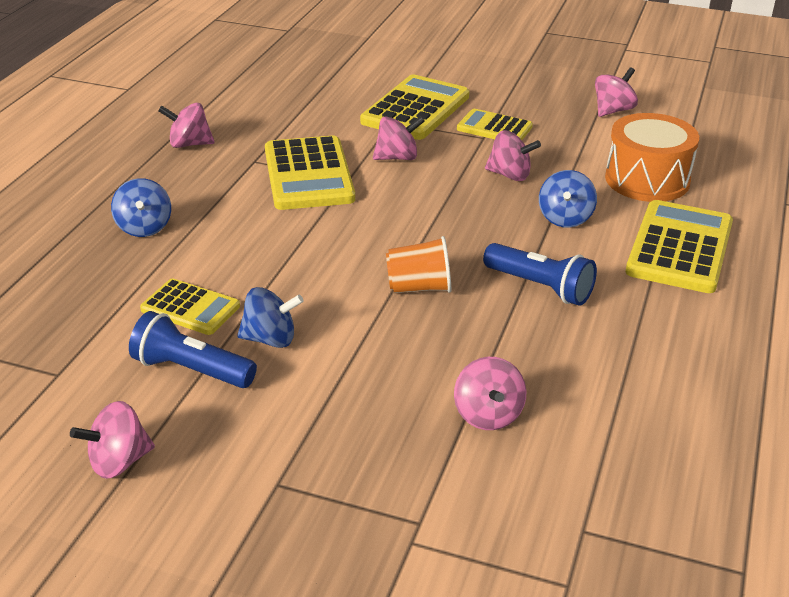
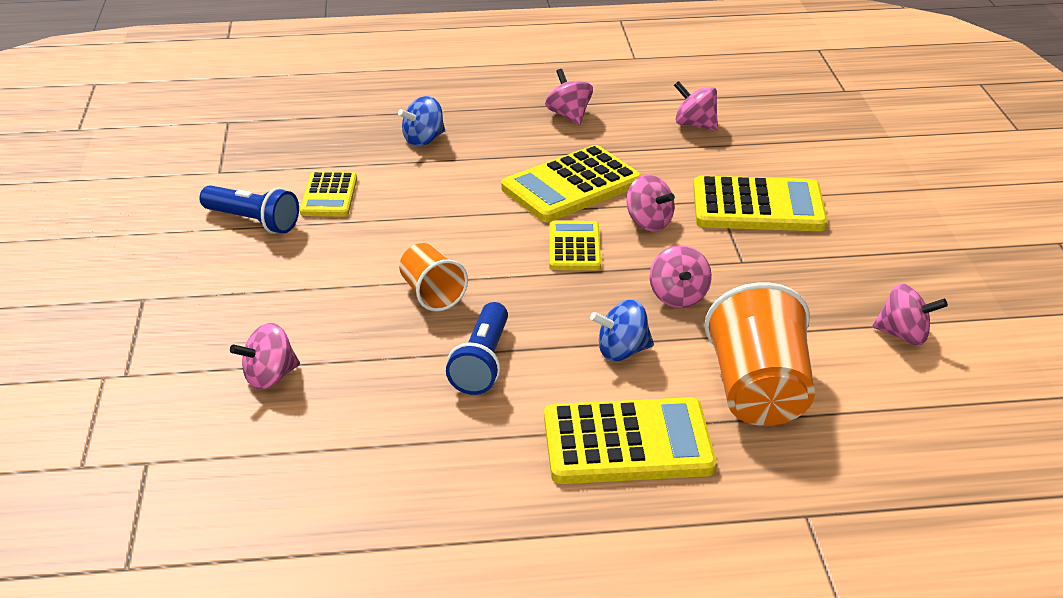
camera: 65 degrees right, 0 degrees up
pink spinning top [70,401,155,479] -> pink spinning top moved to [674,81,718,131]
blue flashlight [129,311,257,388] -> blue flashlight turned 120 degrees clockwise [199,185,299,234]
blue spinning top [237,287,304,348] -> none
yellow calculator [457,109,533,140] -> yellow calculator moved to [549,221,601,270]
orange drum [605,113,699,202] -> orange cup [704,282,815,426]

